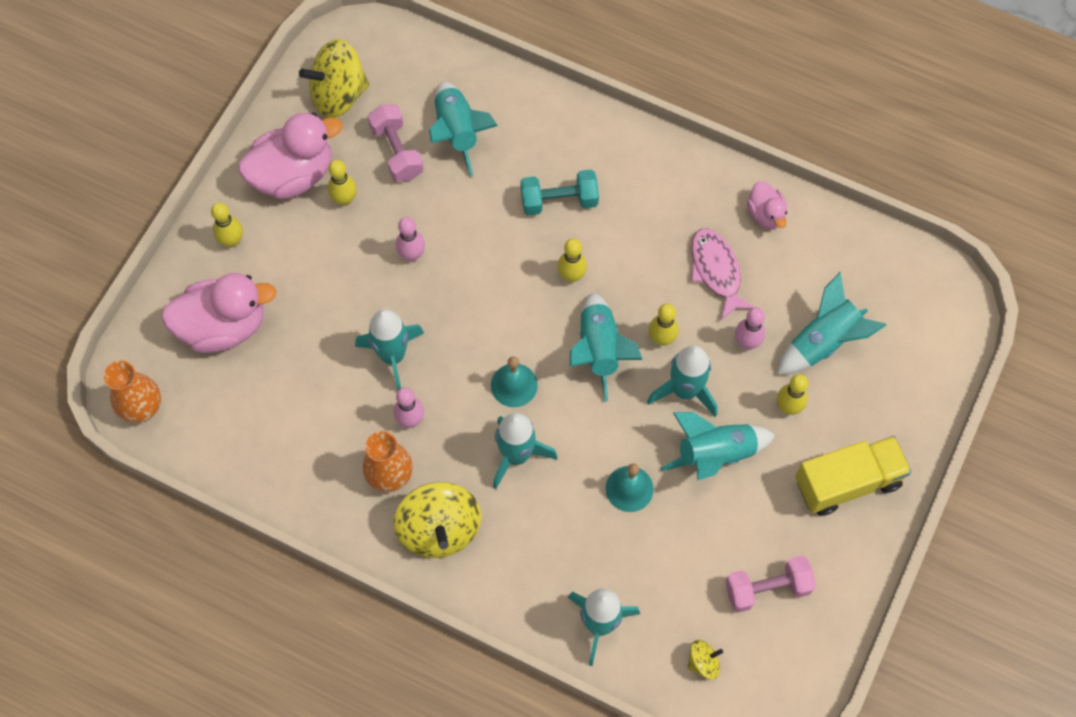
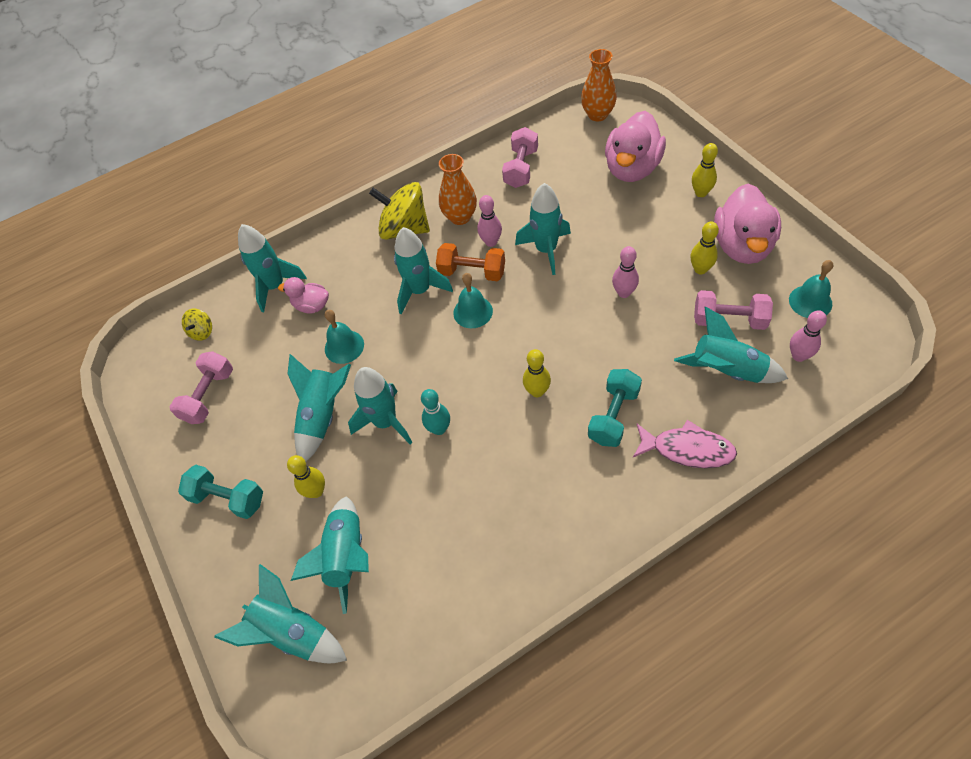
camera: 130 degrees right, 10 degrees down
yellow spinning top [299,39,370,118] -> turquoise bell [789,260,833,318]
turquoise rocket [570,292,643,402] -> turquoise rocket moved to [214,564,347,663]
yellow bowling pin [649,304,679,346] -> turquoise bowling pin [421,389,450,435]
pink fish [691,228,755,320] -> pink fish moved to [633,420,737,468]
pink bowling pin [735,307,765,349] -> pink bowling pin moved to [790,310,827,362]
pink duck [747,181,787,229] -> pink duck moved to [278,277,329,314]
yellow truck [795,436,911,516] -> turquoise dumbbell [178,465,263,519]
none -> orange dumbbell [436,243,505,281]
none -> pink dumbbell [502,127,538,188]

